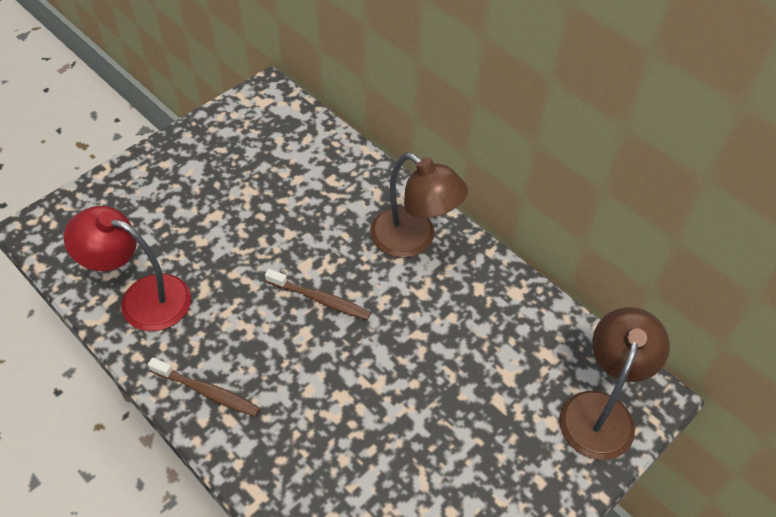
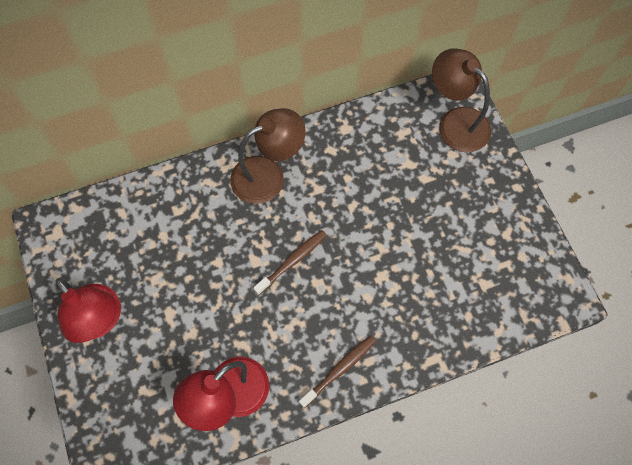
camera: 65 degrees left, 15 degrees up
none -> red lamp [56,278,121,343]

